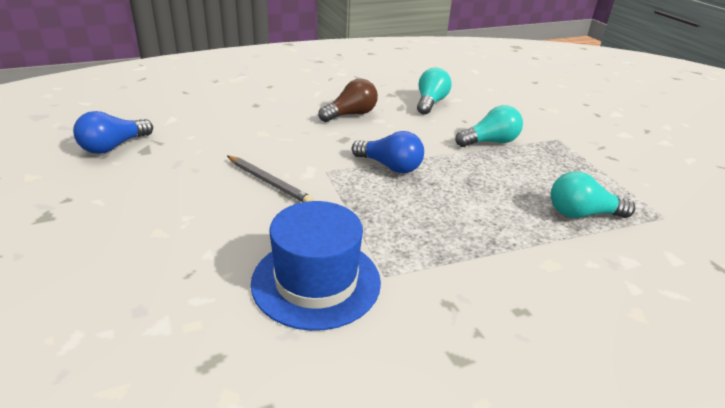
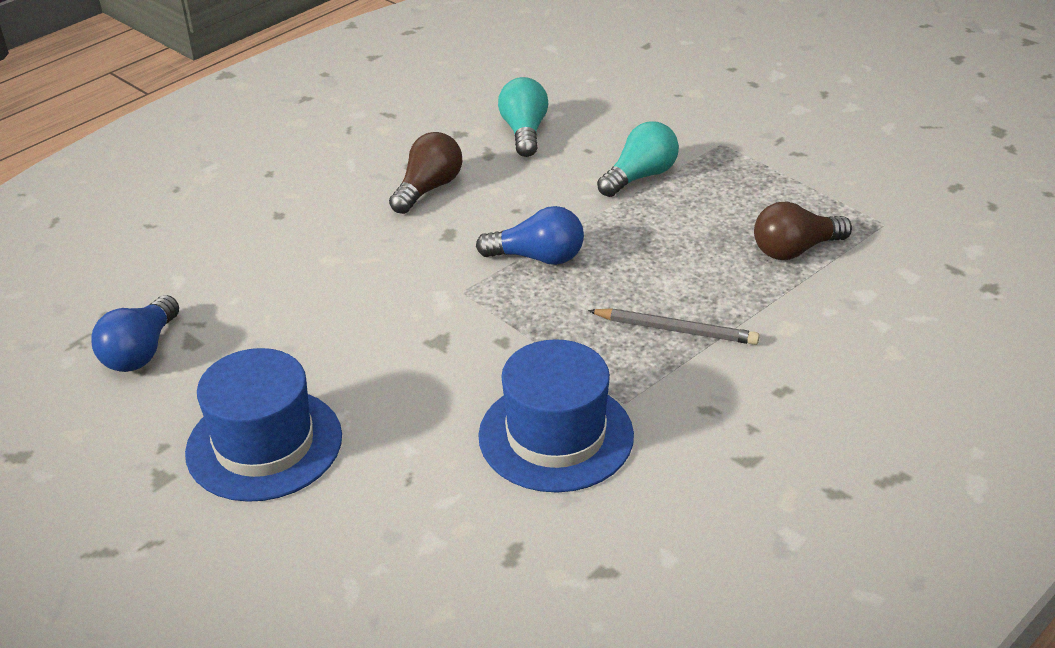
camera: 20 degrees left, 5 degrees up
grey pencil [227,156,314,202] -> grey pencil moved to [588,308,760,345]
turquoise light bulb [551,171,635,218] -> brown light bulb [754,202,852,260]
none -> blue hat [185,348,342,502]

